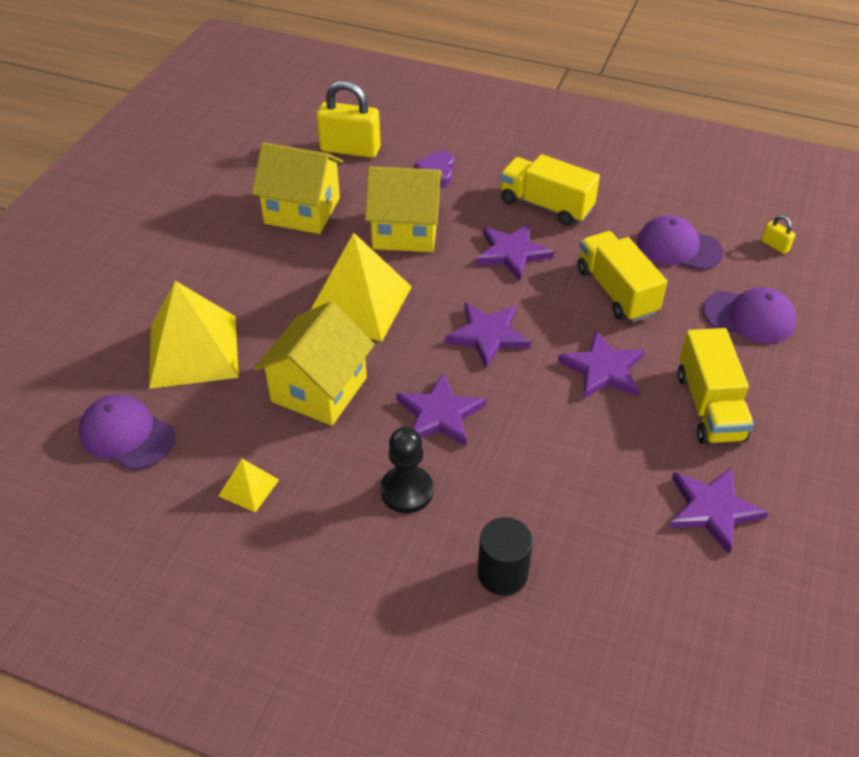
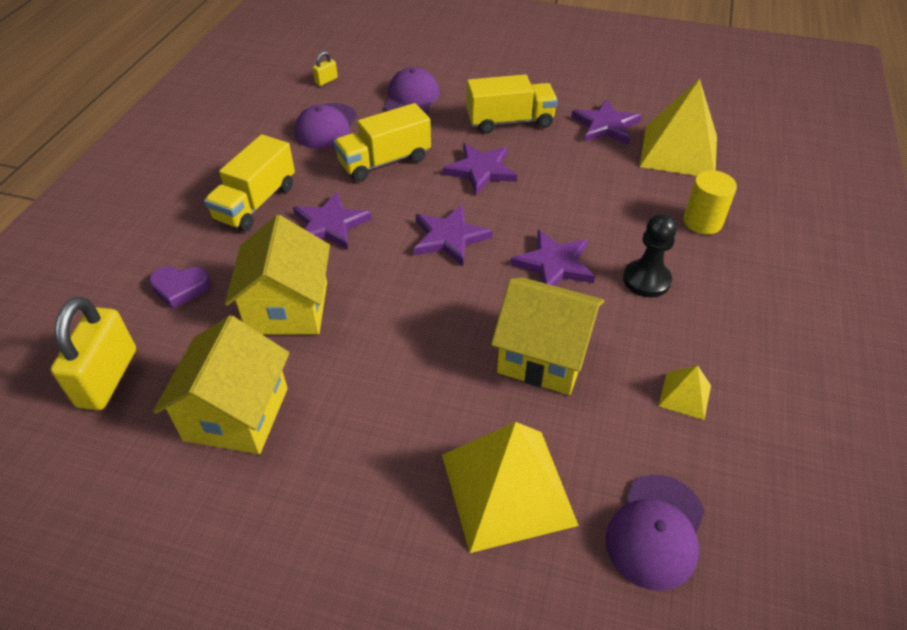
camera: 95 degrees left, 0 degrees up
yellow pyramid [311,233,412,342] -> yellow pyramid moved to [640,79,717,176]
black cylinder [478,517,533,595] -> yellow cylinder [683,170,737,234]

